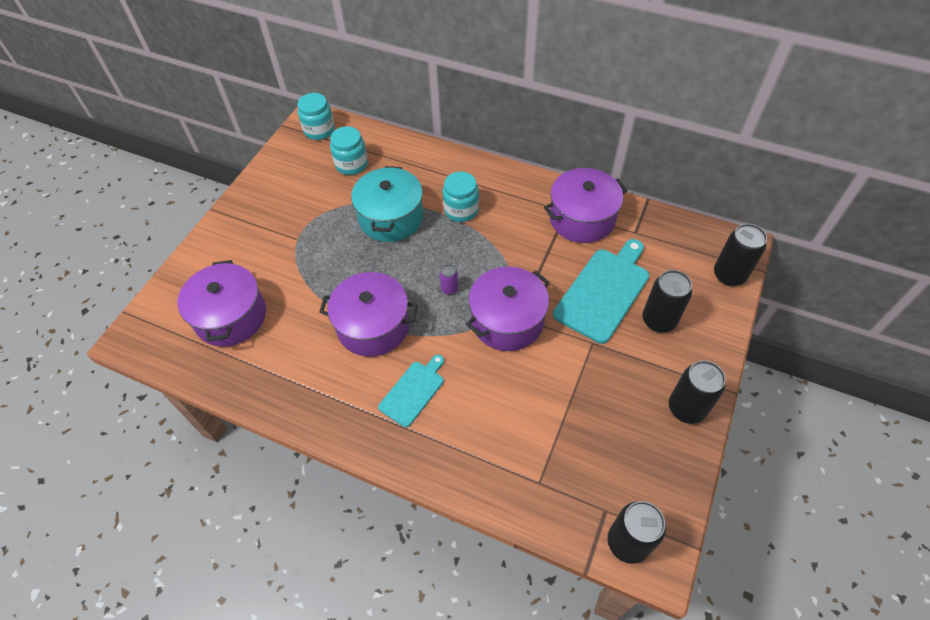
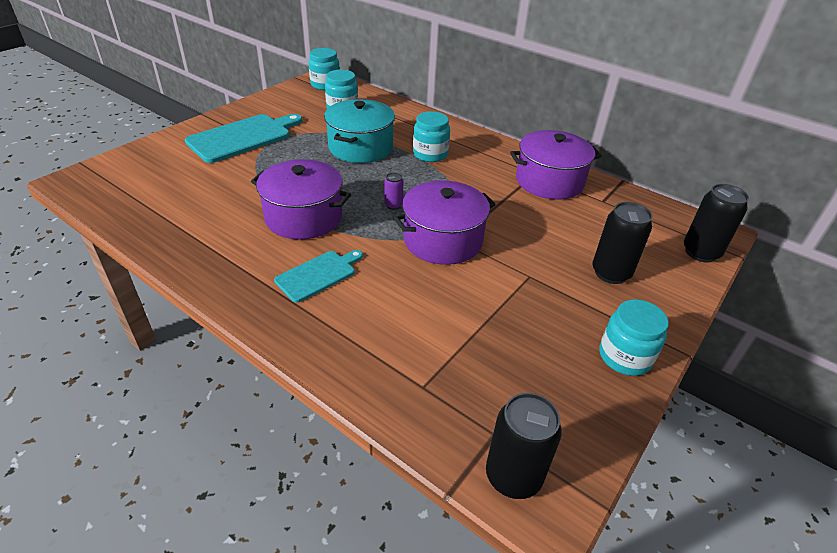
camera: 10 degrees right, 15 degrees down
purple pot [178,260,266,347] -> none
turquoise cutting board [553,239,649,344] -> turquoise cutting board moved to [185,114,302,163]
black can [669,360,726,424] -> turquoise jar [599,299,669,376]

